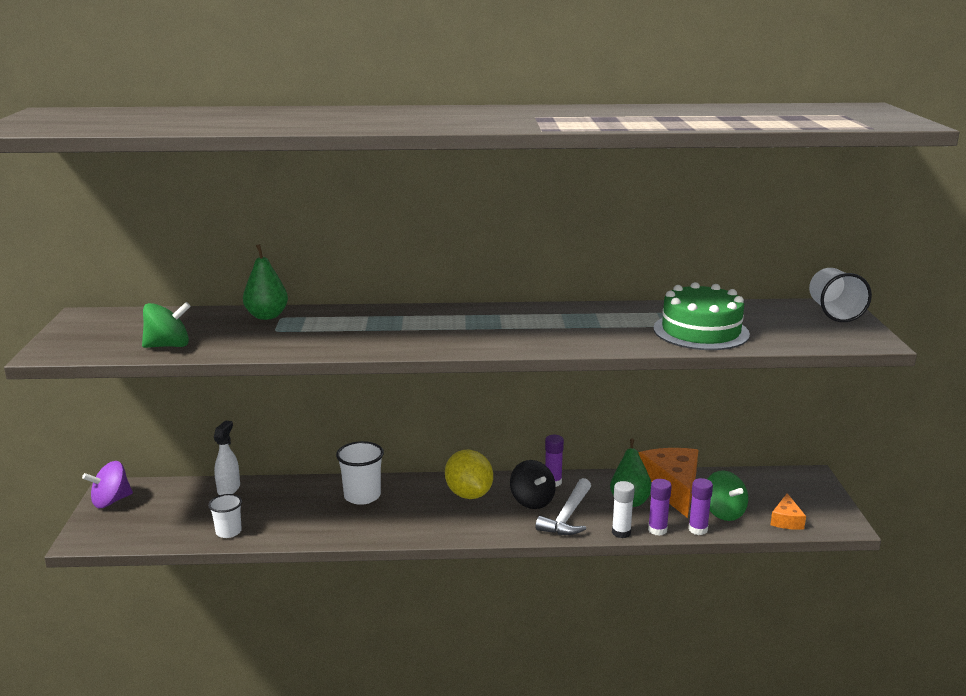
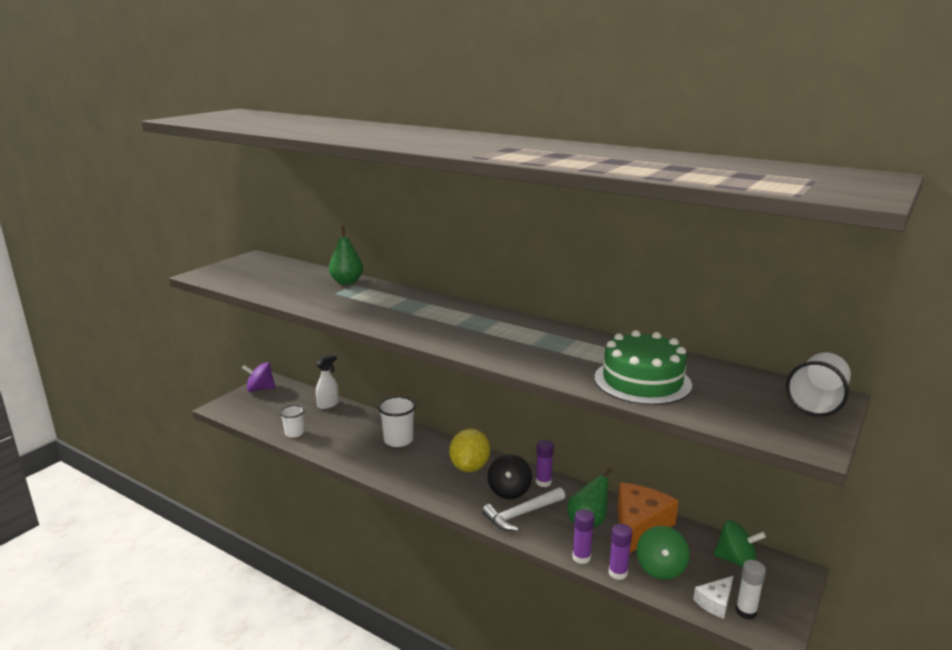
camera: 35 degrees right, 0 degrees up
green spinning top [142,302,191,348] -> green spinning top moved to [714,520,766,568]
white glue stick [612,481,635,538] -> white glue stick moved to [736,560,766,620]
orange cheese [770,493,806,530] -> white cheese [693,576,733,619]

